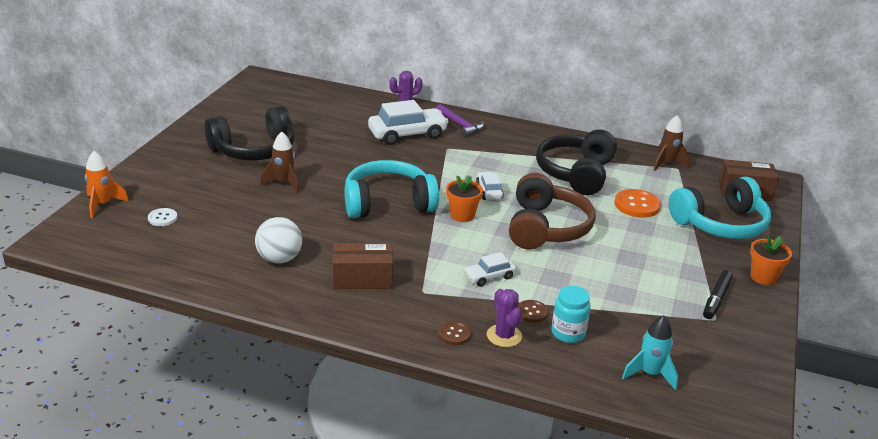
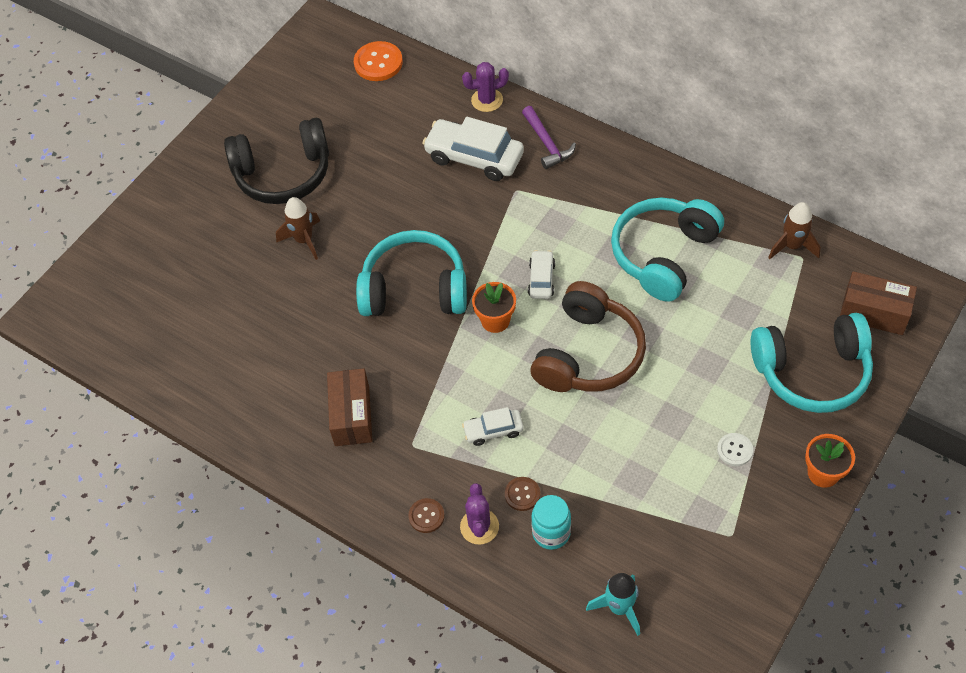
camera: 20 degrees right, 25 degrees up
orange rocket [85,151,129,218] -> none
white button [148,208,177,226] -> white button moved to [717,433,753,466]
white ball [255,217,302,264] -> none
brown box [333,243,393,289] -> brown box turned 75 degrees clockwise [327,368,372,446]
white car [368,100,449,145] -> white car turned 150 degrees counterclockwise [422,117,524,181]
black headphones [536,129,617,195] -> turquoise headphones [611,198,724,302]
orange button [614,189,661,218] -> orange button moved to [354,41,403,81]
black marker [703,270,733,319] -> none

